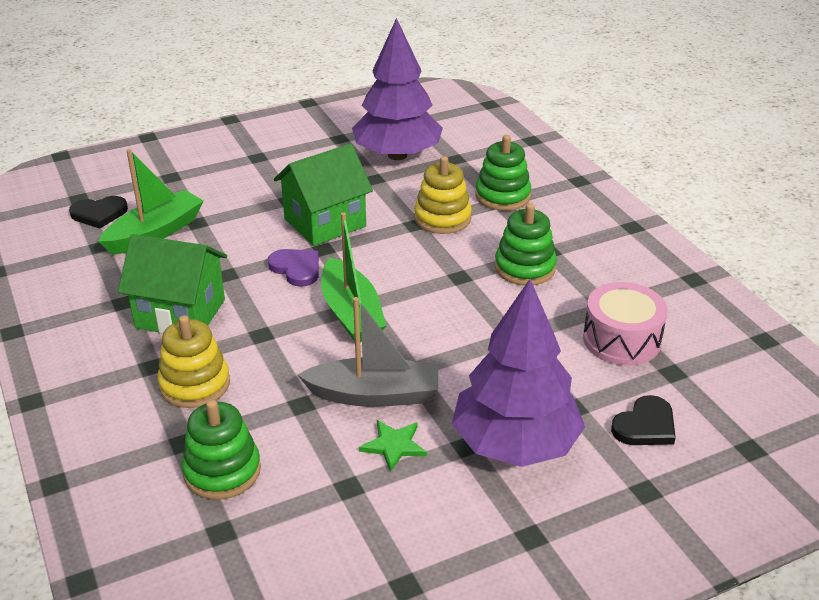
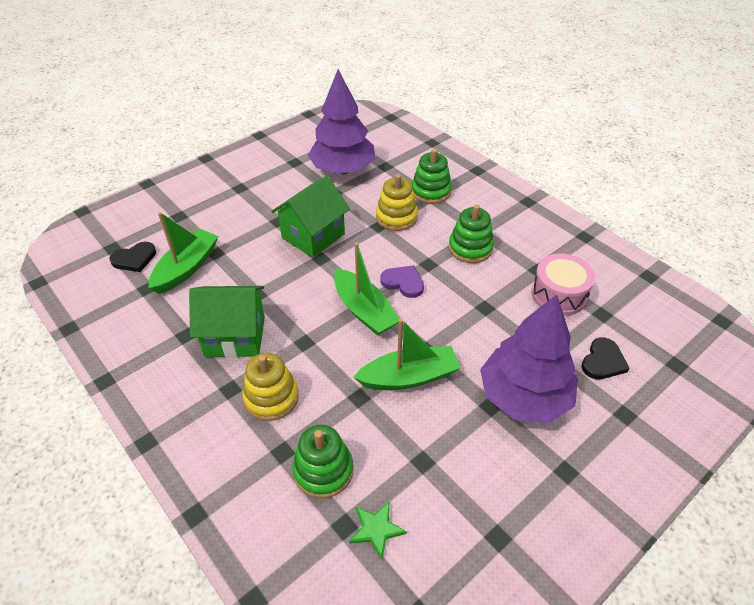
camera: 15 degrees left, 10 degrees up
purple heart [268,249,319,287] -> purple heart moved to [380,265,424,298]
grey boat [298,297,438,407] -> green boat [353,319,461,390]
green star [359,420,427,472] -> green star moved to [349,501,407,559]

